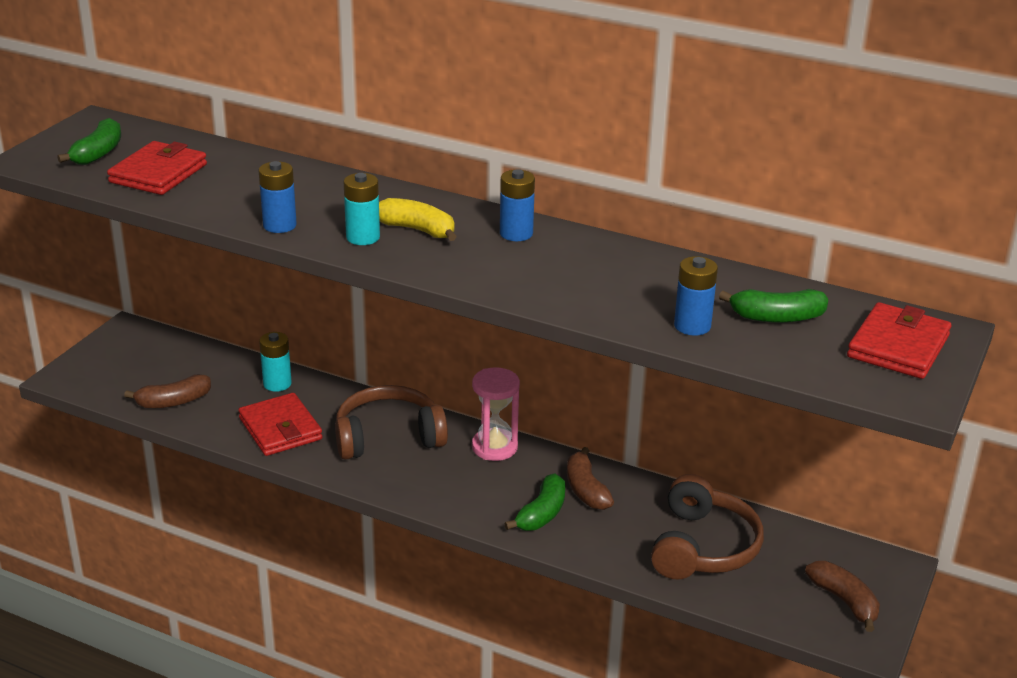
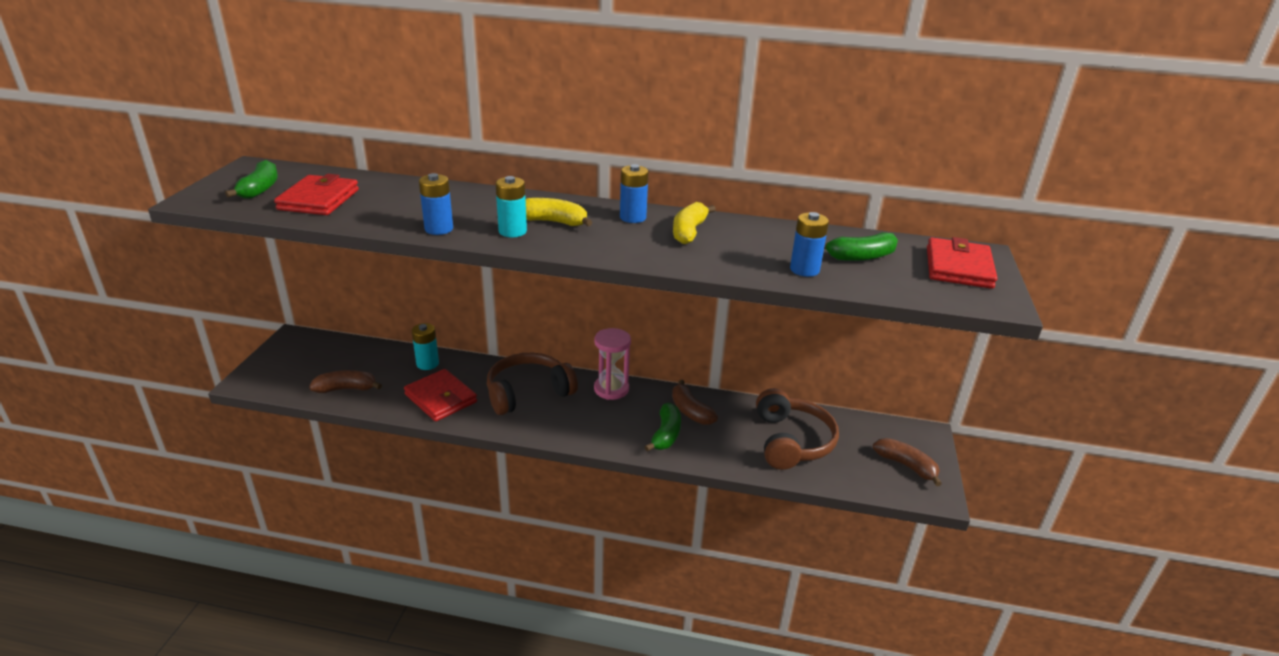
camera: 15 degrees left, 0 degrees up
brown banana [124,374,211,408] -> brown banana turned 150 degrees counterclockwise [309,370,382,393]
none -> yellow banana [673,202,716,244]

